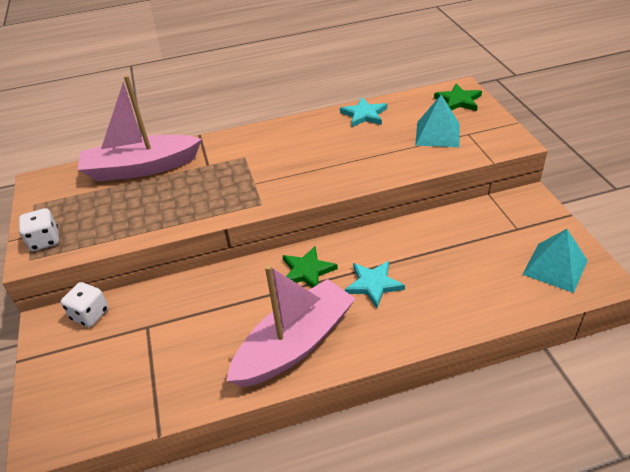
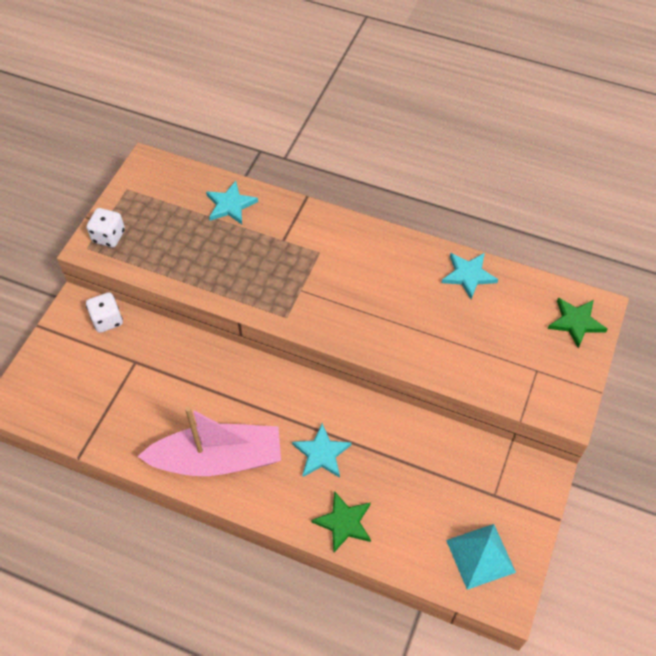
camera: 35 degrees right, 15 degrees up
pink boat [78,75,202,182] -> turquoise star [206,181,258,224]
green star [282,246,338,288] -> green star moved to [311,491,371,552]
turquoise pyramid [415,95,459,147] -> none

